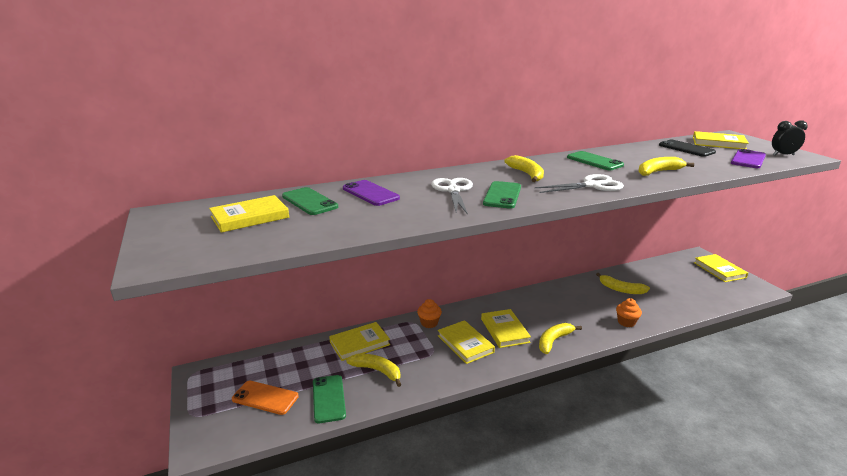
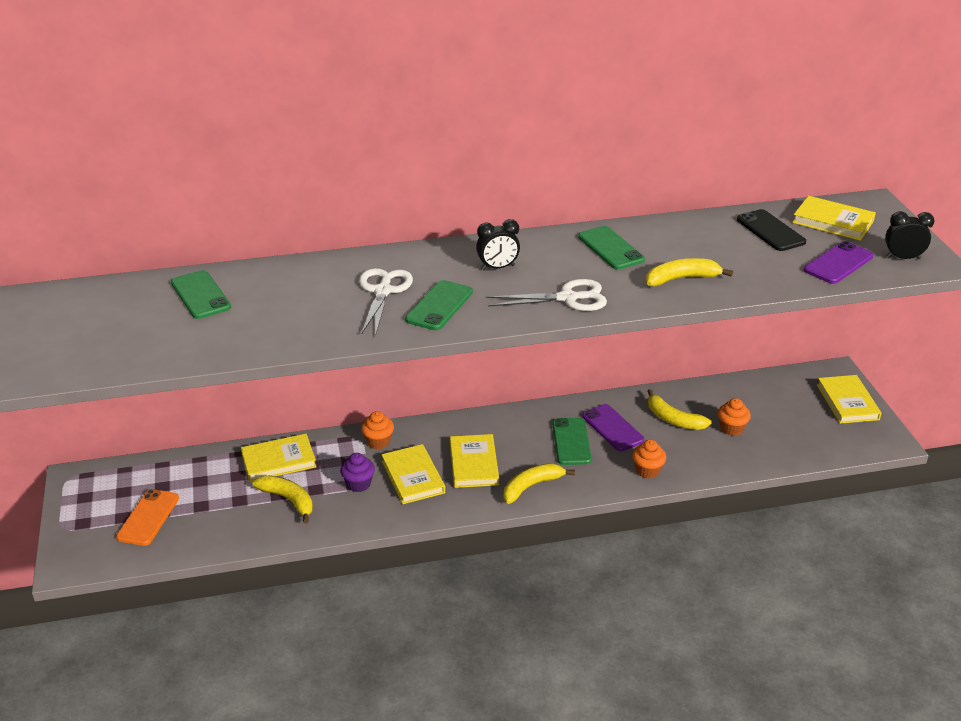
camera: 10 degrees right, 10 degrees up
yellow book [209,195,289,233] -> none
orange phone [232,381,299,415] -> orange phone turned 75 degrees clockwise [116,489,179,546]
green phone [313,375,346,423] -> green phone moved to [552,418,592,465]
purple phone [343,180,400,206] -> purple phone moved to [582,404,644,451]
yellow banana [504,155,544,182] -> black clock [476,219,520,270]
none -> purple cupcake [340,453,375,492]
none -> orange cupcake [718,398,751,436]

